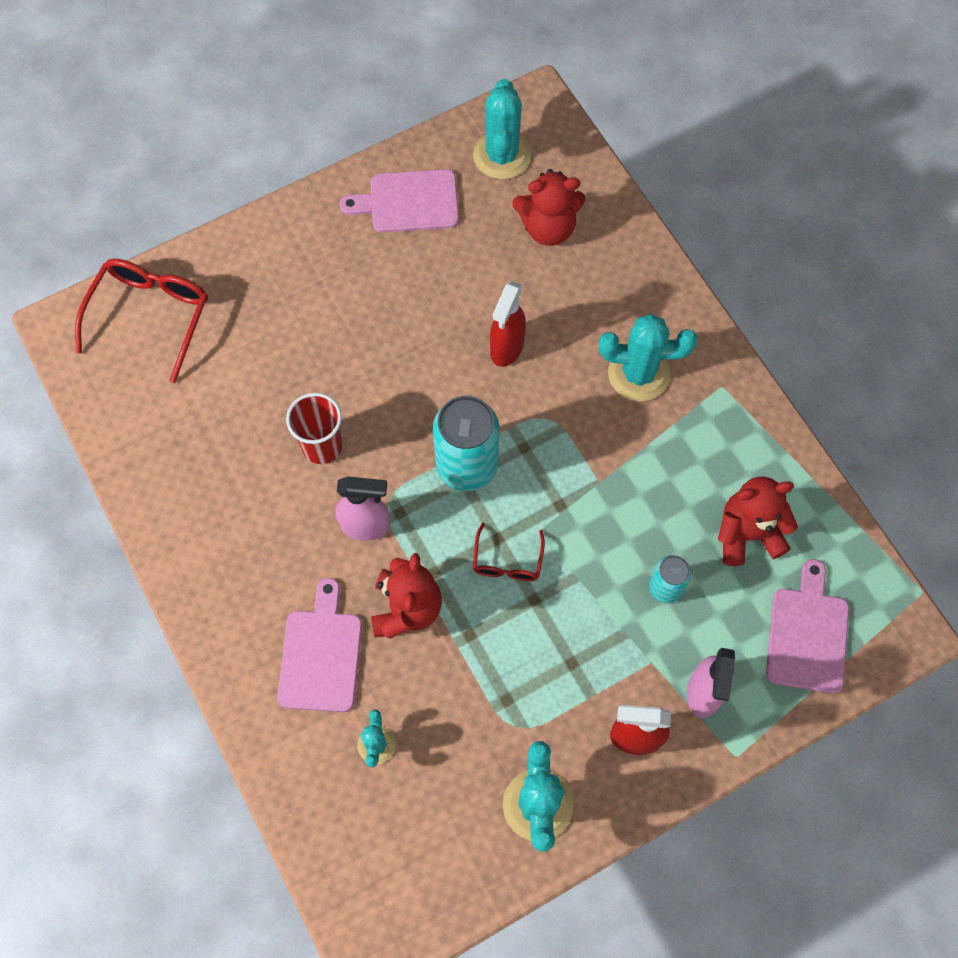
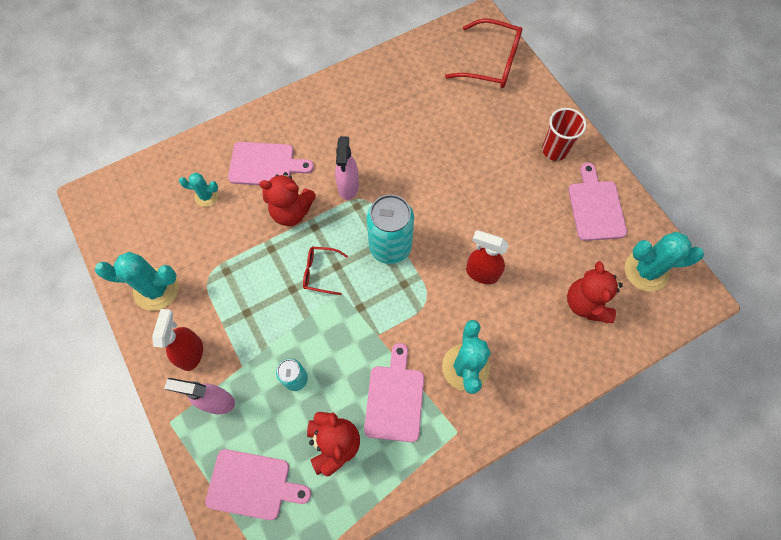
camera: 90 degrees right, 0 degrees up
red cup [286,393,343,464] -> red cup moved to [542,108,586,161]
none -> pink cutting board [364,343,424,442]

